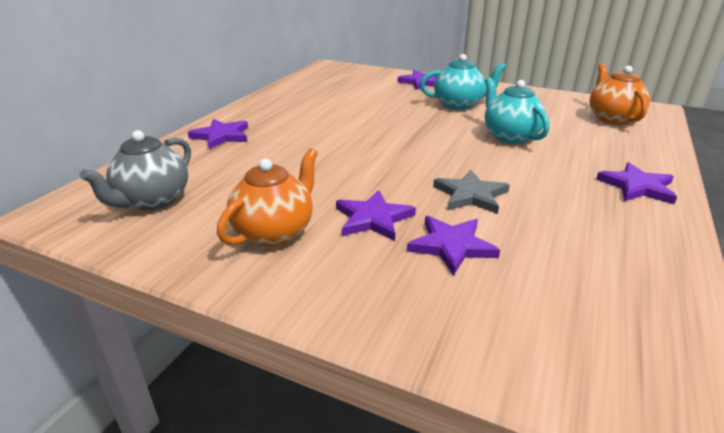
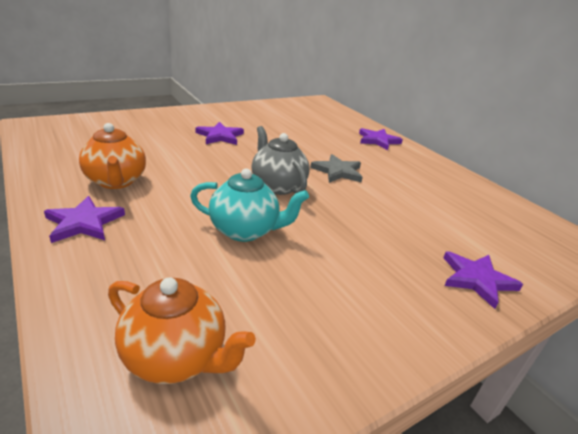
camera: 120 degrees right, 0 degrees up
grey teapot [80,130,191,210] -> grey teapot moved to [252,126,310,195]
orange teapot [217,148,318,247] -> orange teapot moved to [79,123,146,189]
purple star [407,216,500,276] -> none
turquoise teapot [420,54,506,110] -> none
grey star [433,170,510,214] -> grey star moved to [310,154,363,183]

